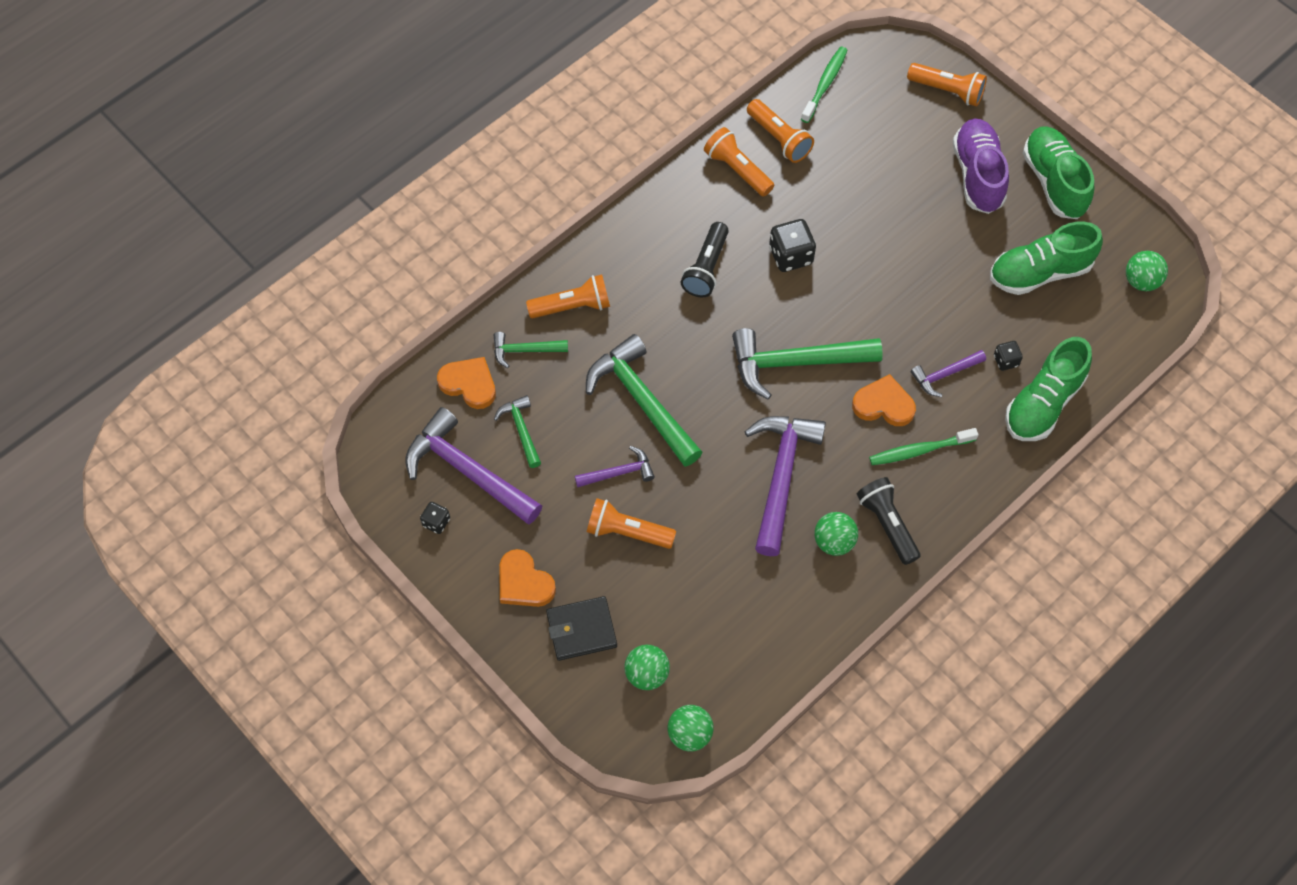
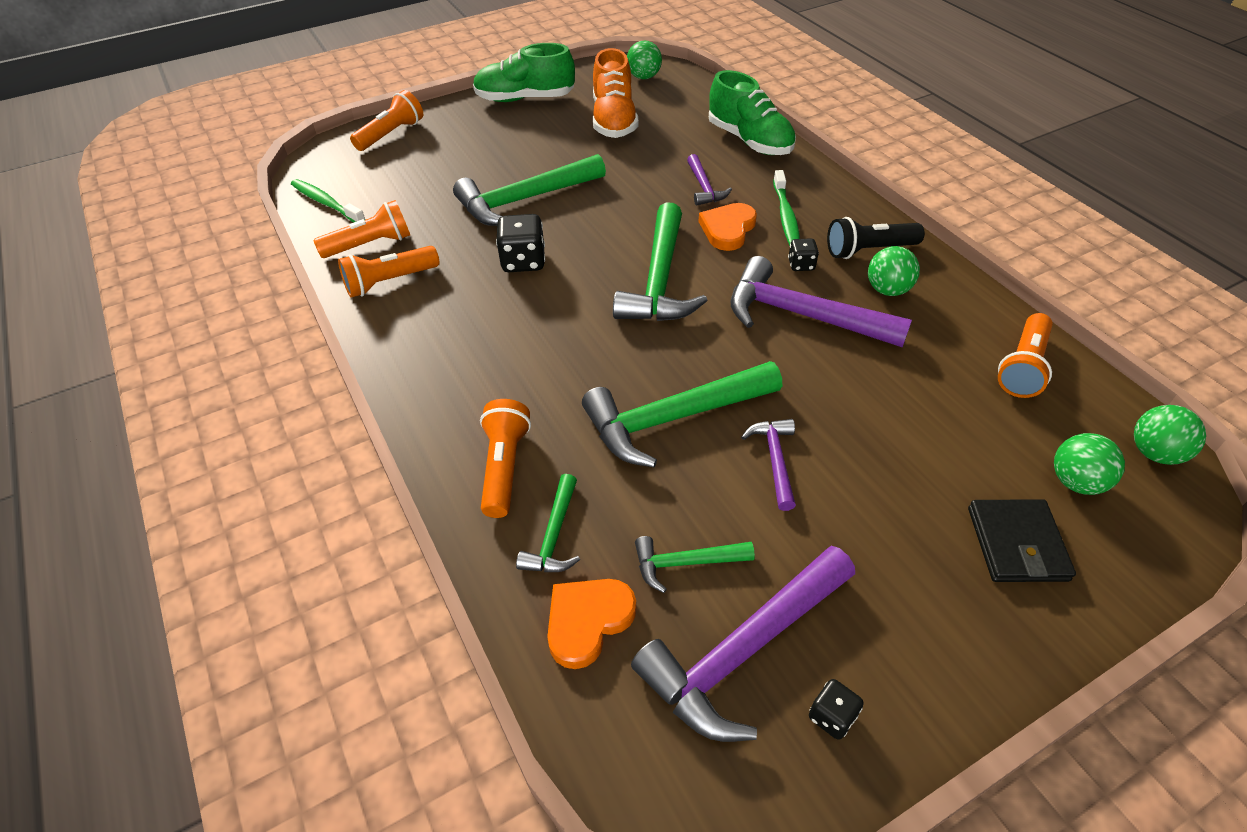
camera: 75 degrees left, 15 degrees down
orange heart [499,549,556,607] -> none
orange flashlight [587,498,676,549] -> orange flashlight moved to [998,313,1053,398]
black flashlight [681,222,729,297] -> none
purple shoe [953,118,1009,214] -> none
green shoe [990,222,1103,295] -> orange shoe [593,48,638,138]
black dice [994,341,1023,371] -> black dice moved to [788,238,819,271]
none -> green hammer [453,154,606,226]

